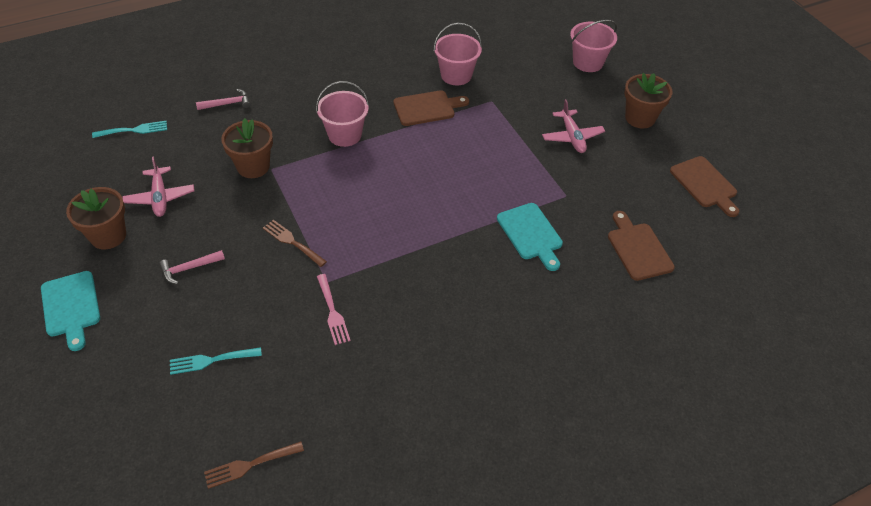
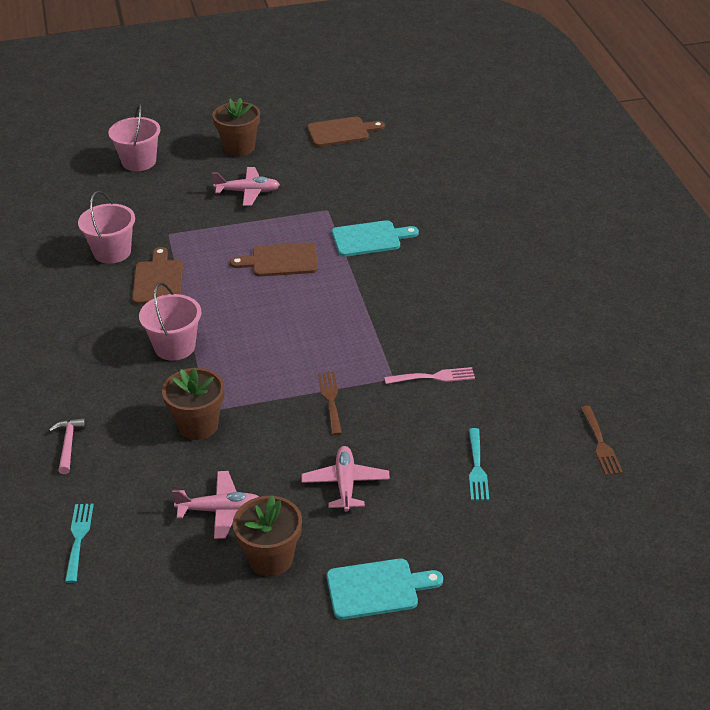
camera: 75 degrees left, 10 degrees down
pink hammer [159,250,225,284] -> pink plane [301,446,390,512]
brown fork [263,220,327,267] -> brown fork turned 120 degrees clockwise [318,371,342,435]
brown cutting board [608,211,675,281] -> brown cutting board moved to [230,242,318,277]

